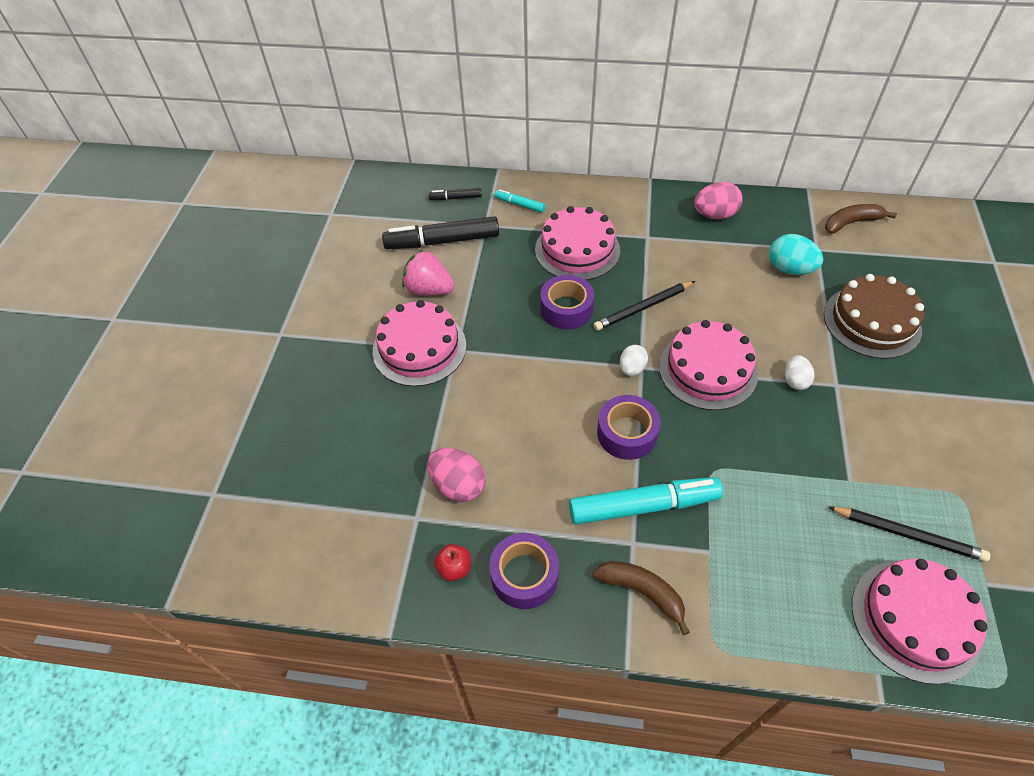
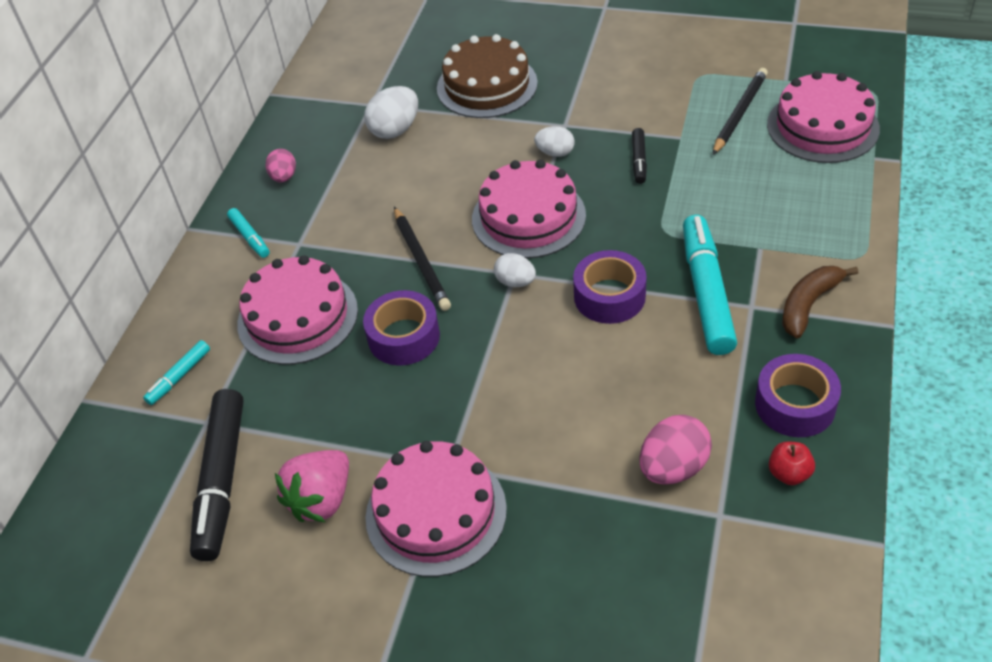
camera: 80 degrees left, 5 degrees down
black marker [429,188,482,200] -> black marker moved to [632,128,647,184]
pink egg [694,182,743,219] -> pink egg [265,149,296,182], size x0.63
turquoise egg [769,234,824,275] -> white egg [364,86,418,139]
brown banana [825,204,897,234] -> none
none -> turquoise marker [227,208,270,258]

